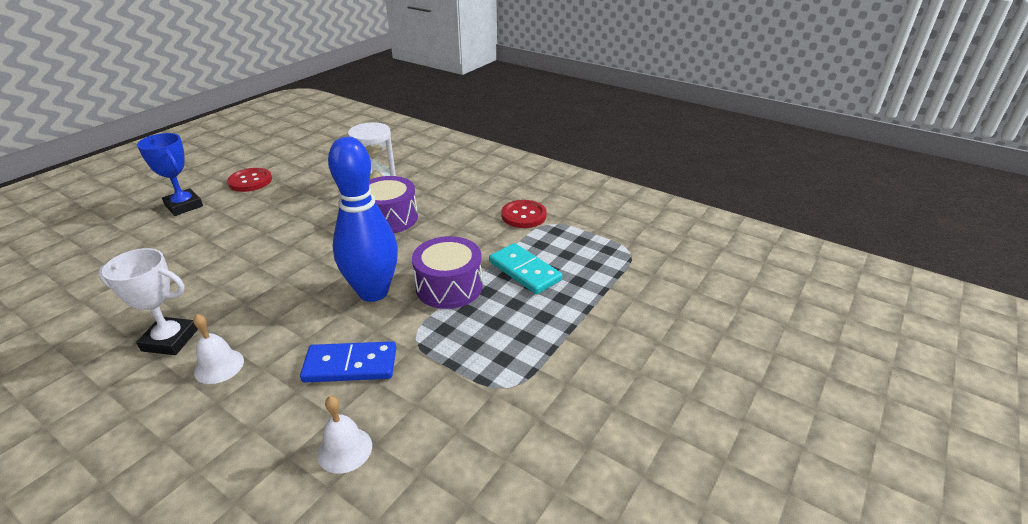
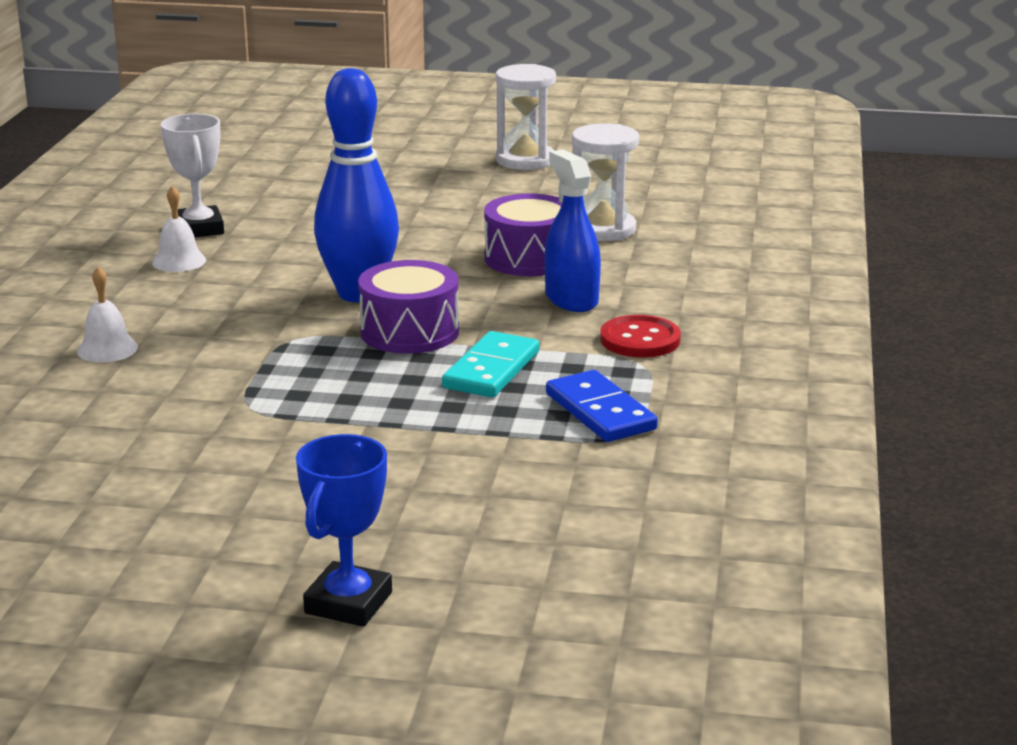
camera: 65 degrees right, 10 degrees down
blue trophy [137,133,203,216] -> blue trophy moved to [296,434,392,627]
red button [227,168,272,192] -> white hourglass [495,64,556,170]
blue domino [300,341,396,383] -> blue domino moved to [546,370,658,442]
none -> blue spray bottle [545,150,601,312]

